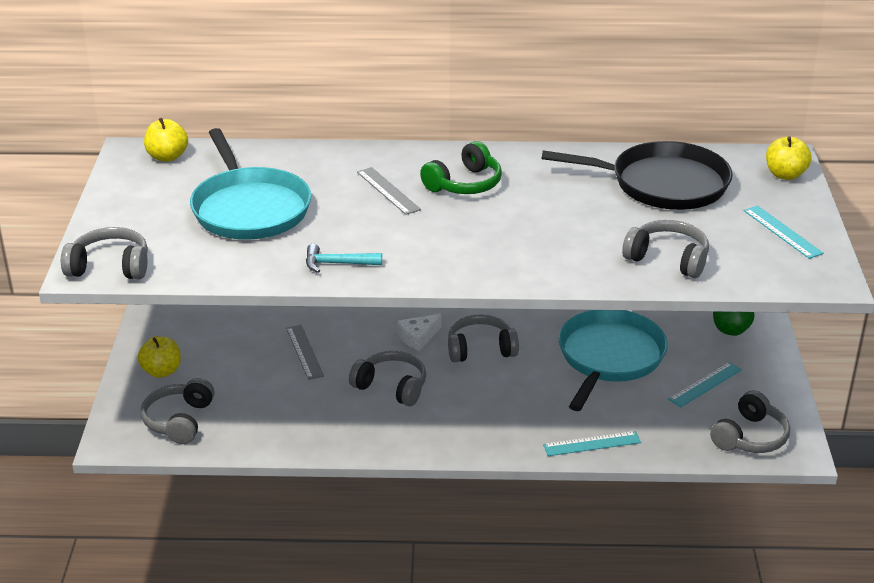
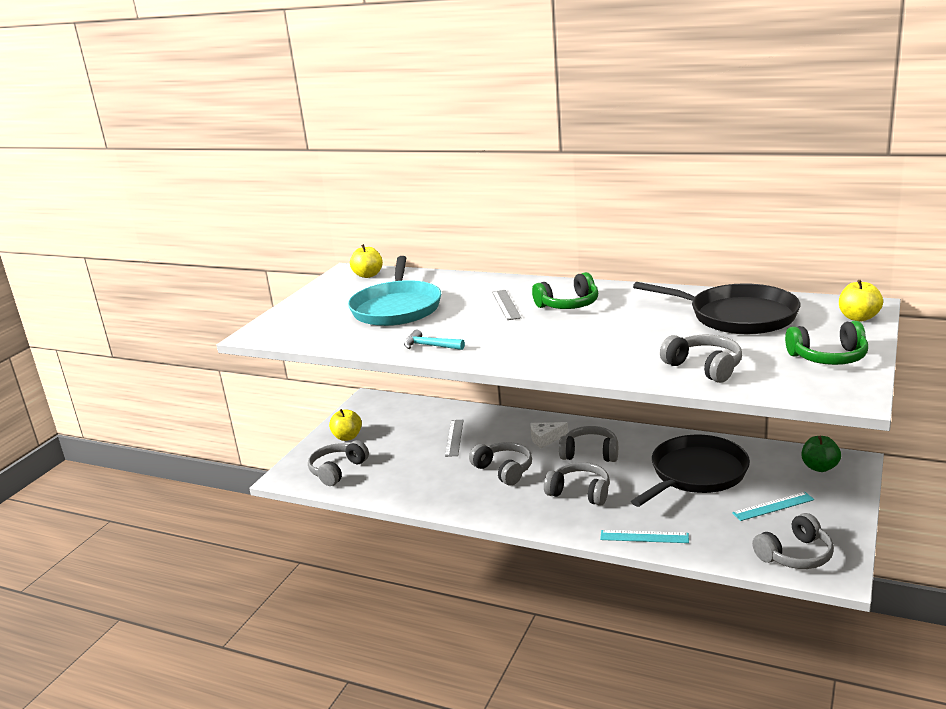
camera: 25 degrees right, 10 degrees down
grey headphones [61,227,148,279] -> grey headphones moved to [544,462,610,506]
turquoise pan [558,310,668,411] -> black pan [631,435,750,507]
turquoise ruler [744,205,824,259] -> green headphones [785,321,868,365]

